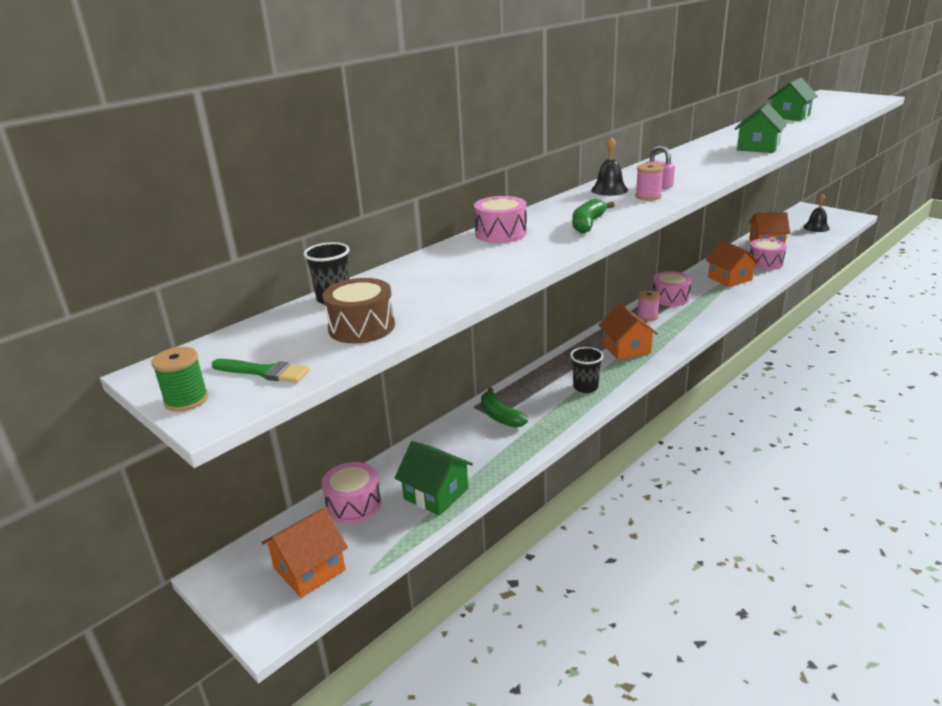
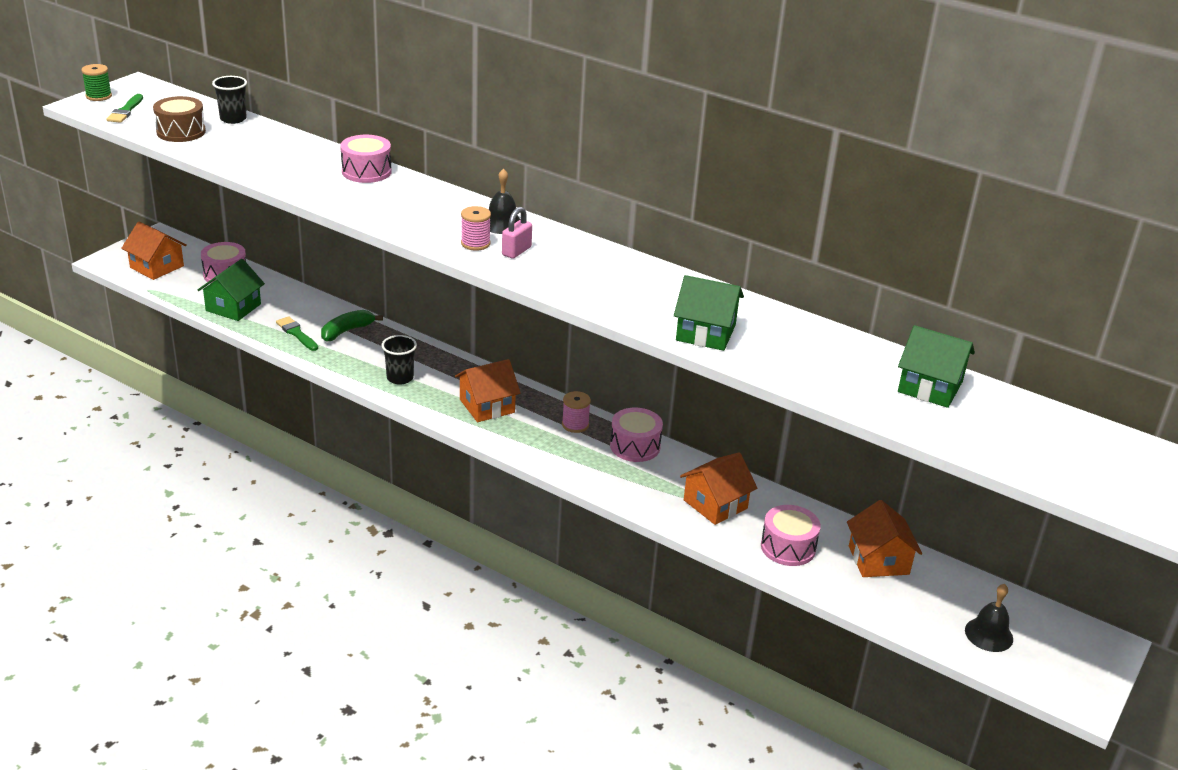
camera: 75 degrees right, 5 degrees up
green banana [572,199,615,233] -> none
none -> green brush [276,316,318,351]

